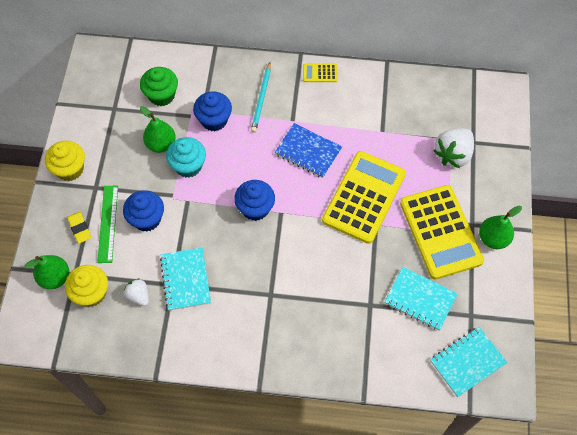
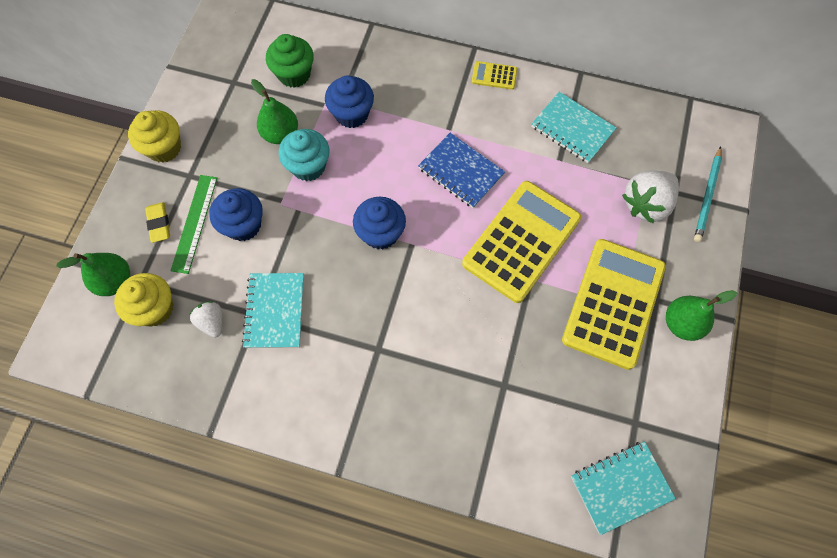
camera: 10 degrees right, 5 degrees up
turquoise pencil [251,62,271,133] -> turquoise pencil moved to [694,146,722,242]
turquoise notebook [385,267,458,330] -> turquoise notebook moved to [531,92,617,163]
yellow calculator [400,185,484,280] -> yellow calculator turned 150 degrees counterclockwise [562,239,666,370]

